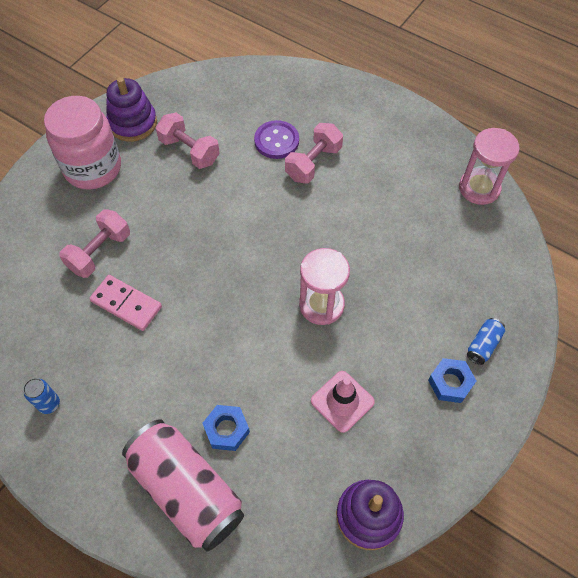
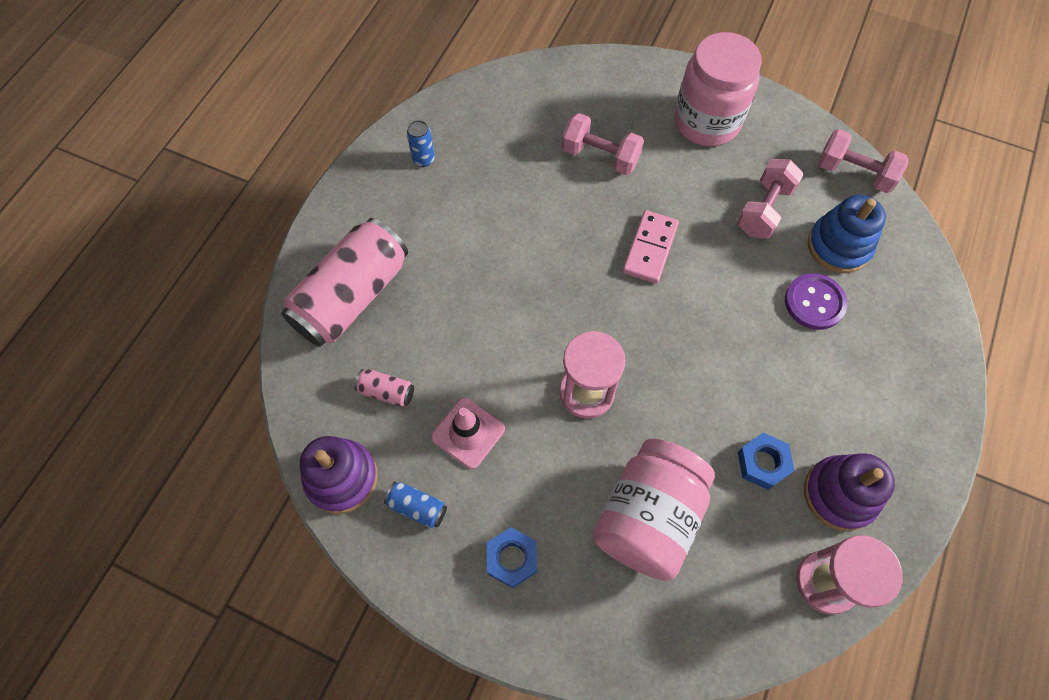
camera: 80 degrees right, 5 degrees up
pink domino [90,275,162,331] -> pink domino moved to [622,210,679,284]
purple stacking toy [106,77,157,142] -> purple stacking toy moved to [804,453,895,531]
blue nut [202,405,250,451] -> blue nut moved to [738,433,795,490]
pink dumbbell [285,123,343,184] -> pink dumbbell moved to [818,129,908,193]
blue can [467,318,505,365] -> blue can moved to [384,482,447,528]
none -> pink can [354,369,414,407]
none -> pink jar [593,439,715,581]
none -> blue stacking toy [808,195,886,273]

